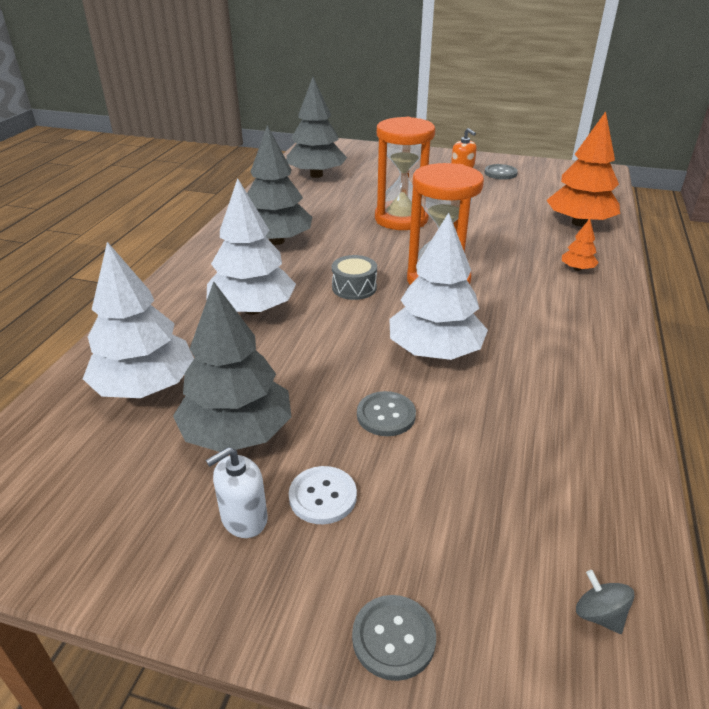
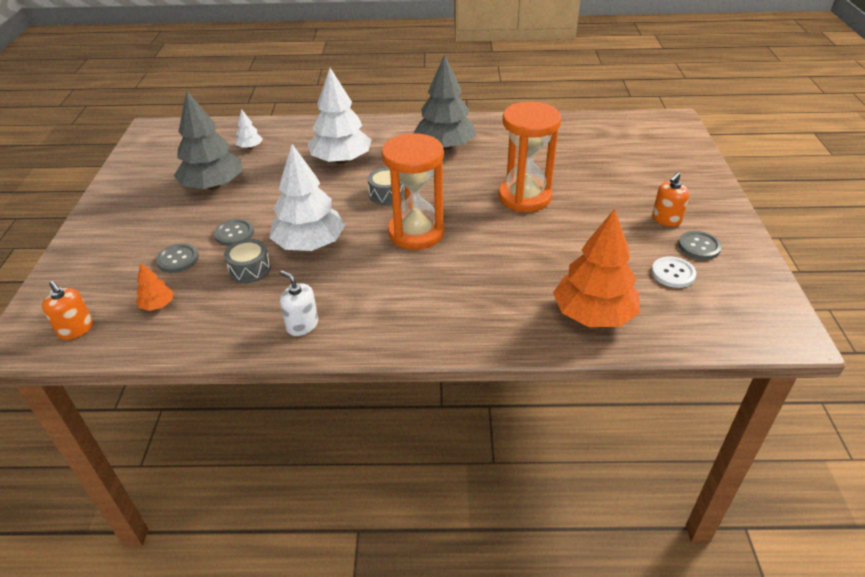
camera: 75 degrees right, 5 degrees up
white tree [83,242,194,398] -> white tree [235,109,263,149], size x0.45
white soap dispenser [206,447,268,538] -> white soap dispenser moved to [279,270,318,336]
grey tree [287,77,347,178] -> none
white button [289,466,357,524] -> white button moved to [652,256,696,288]
grey button [352,595,436,681] -> grey button moved to [156,243,199,273]
orange tree [562,219,599,271] -> orange tree moved to [136,263,174,311]
grey spinning top [576,570,635,634] -> orange soap dispenser [42,281,93,340]
none -> grey drum [224,239,271,283]

